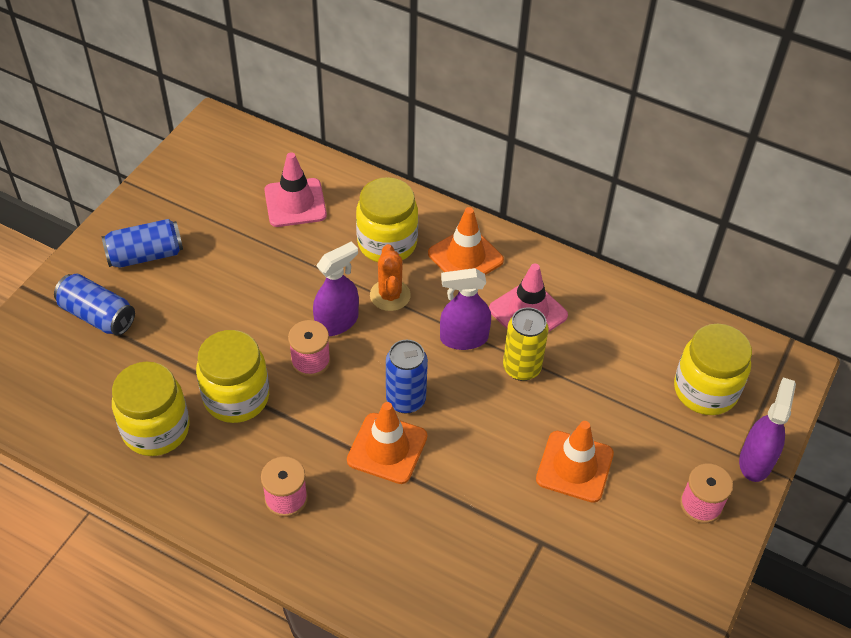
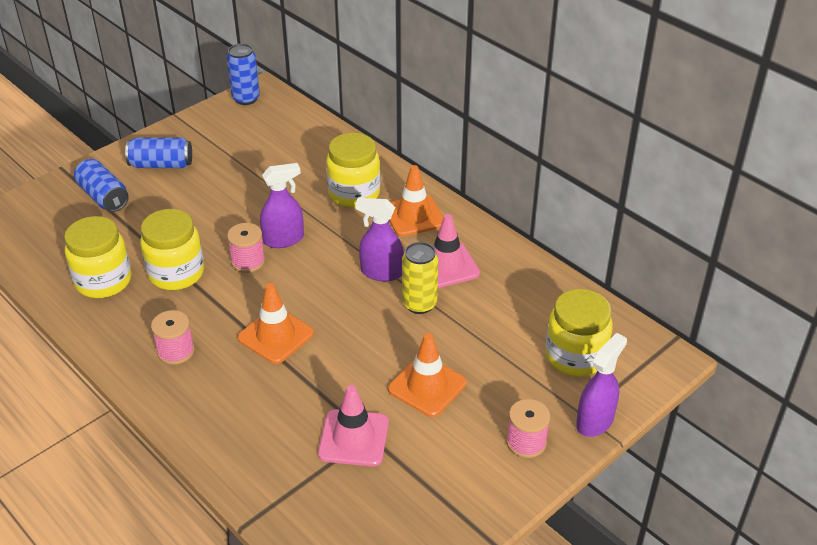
camera: 20 degrees right, 10 degrees down
pink traffic cone [264,152,327,227] -> pink traffic cone moved to [318,385,389,466]
orange cactus [370,244,411,311] -> none
blue can [386,340,428,413] -> blue can moved to [227,44,260,105]

